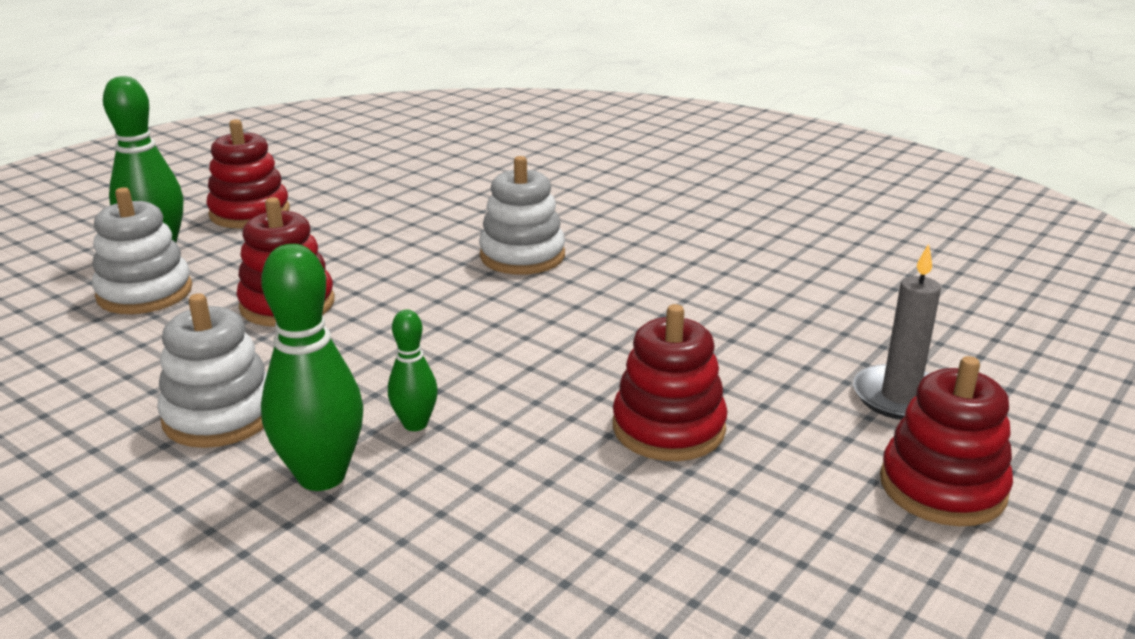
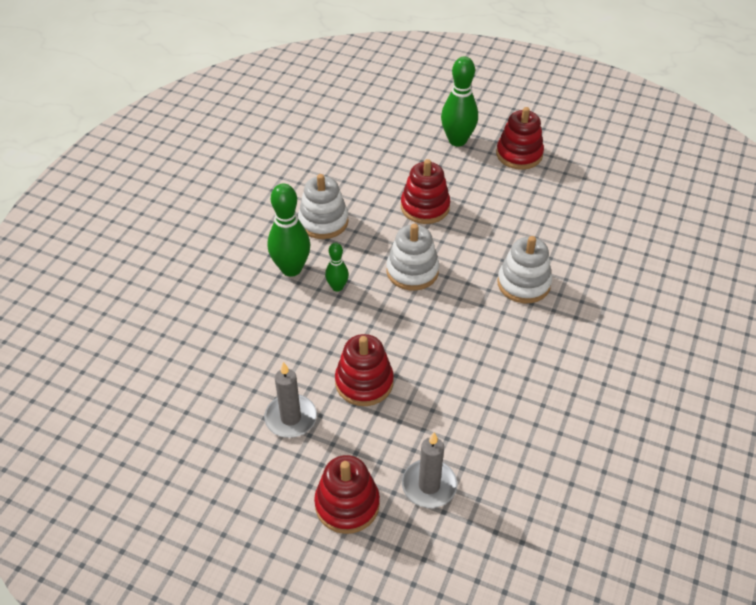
camera: 75 degrees right, 20 degrees up
white stacking toy [92,187,192,314] -> white stacking toy moved to [386,224,439,291]
none -> grey candle [264,362,317,438]

